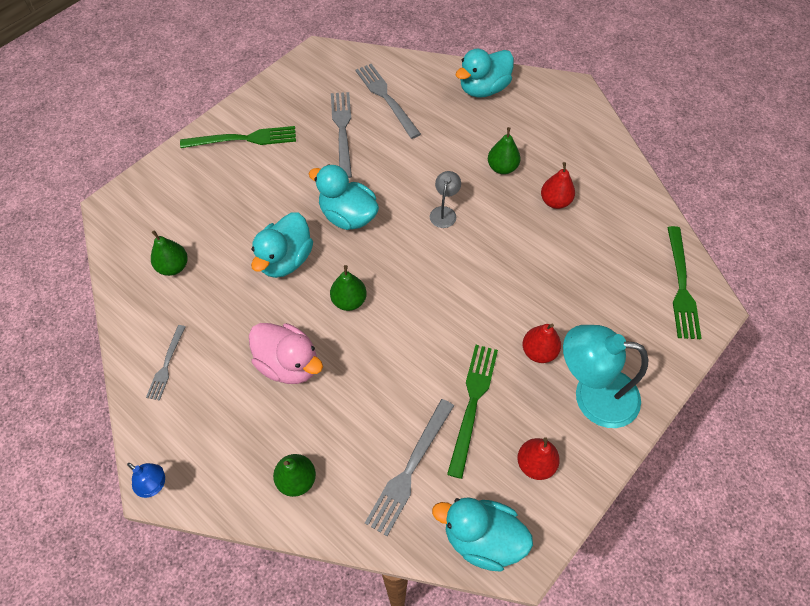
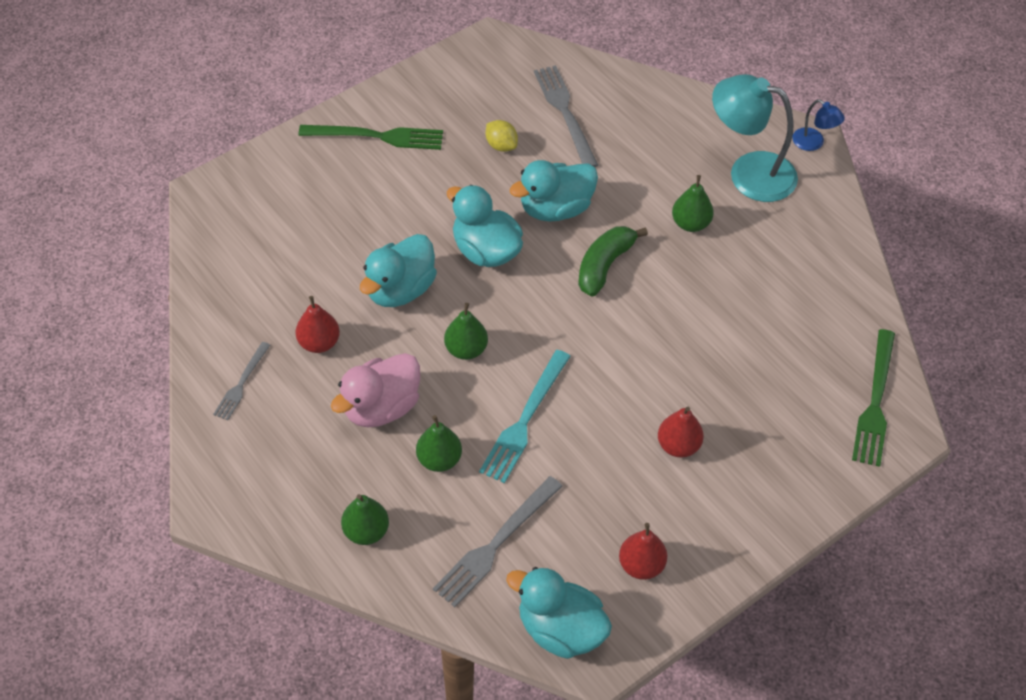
camera: 10 degrees right, 5 degrees down
blue lamp [127,463,165,498] -> blue lamp moved to [792,99,845,151]
green pear [151,230,188,276] -> green pear moved to [416,415,462,472]
pink duck [249,323,323,384] -> pink duck turned 90 degrees clockwise [331,353,420,427]
grey fork [331,92,352,178] -> yellow lemon [486,120,518,152]
grey lamp [430,171,461,228] -> green banana [578,226,648,297]
green fork [447,345,498,479] -> none
turquoise duck [455,49,514,97] -> turquoise duck moved to [509,160,598,222]
red pear [541,162,575,209] -> red pear moved to [295,296,340,353]
turquoise lamp [563,325,648,428] -> turquoise lamp moved to [712,74,798,202]
none -> turquoise fork [479,350,571,483]

